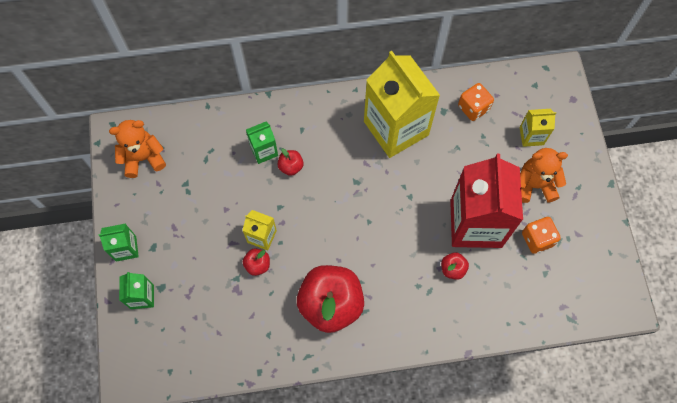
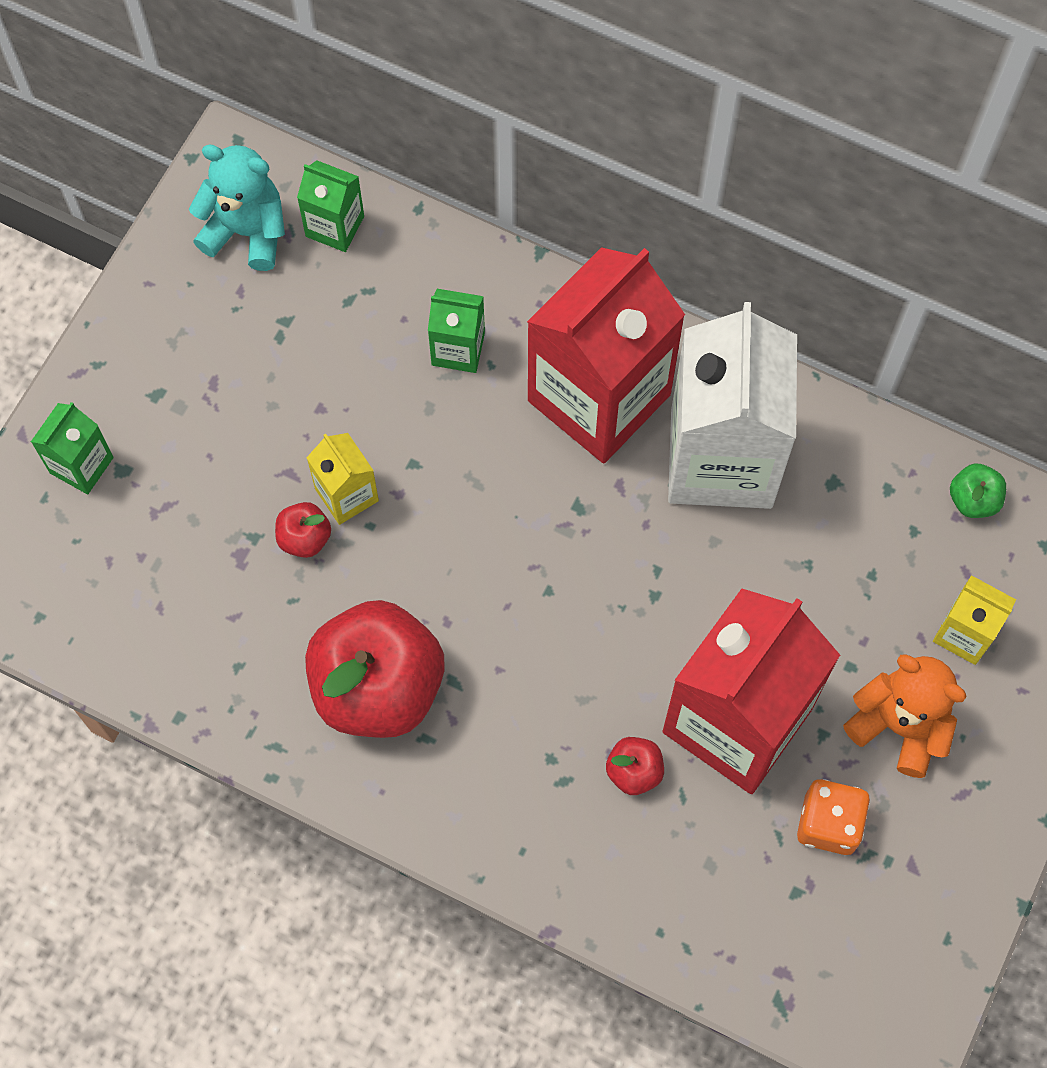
camera: 35 degrees right, 0 degrees up
green carton [99,224,139,262] -> green carton moved to [297,161,364,252]
orange teddy bear [109,120,166,178] -> turquoise teddy bear [189,144,285,271]
red apple [277,148,304,176] -> none
yellow carton [364,51,440,158] -> white carton [668,302,797,509]
orange dice [458,83,494,121] -> none
none -> red carton [527,247,685,464]
none -> green apple [950,463,1006,518]

